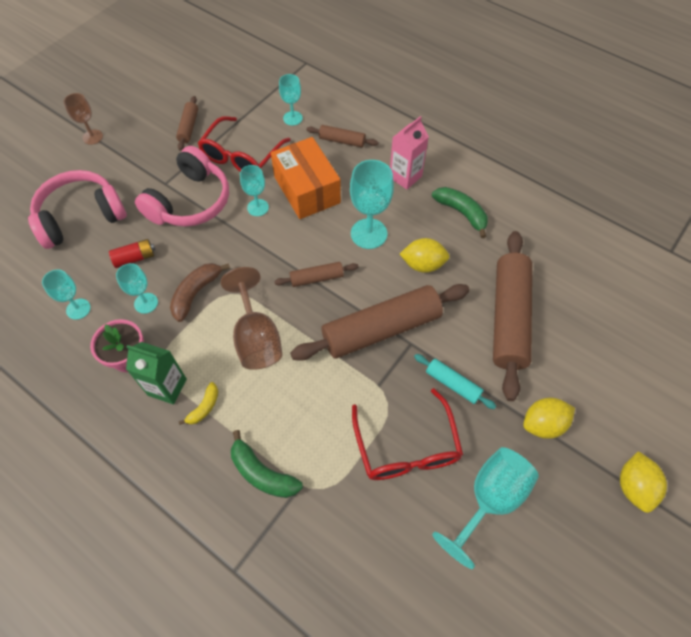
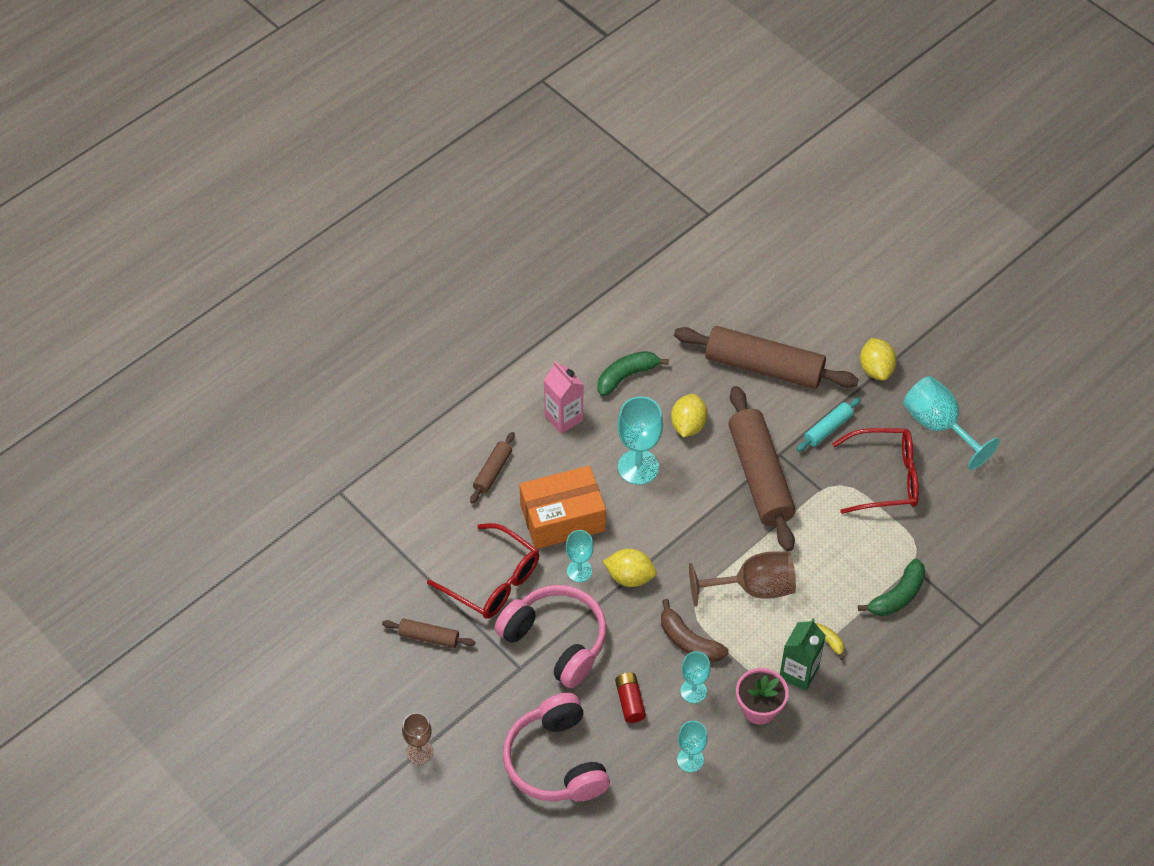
camera: 80 degrees left, 5 degrees down
brown rolling pin [274,262,358,287] -> none
turquoise goblet [279,74,303,126] -> none
yellow lemon [620,451,667,513] -> yellow lemon moved to [603,549,657,587]

